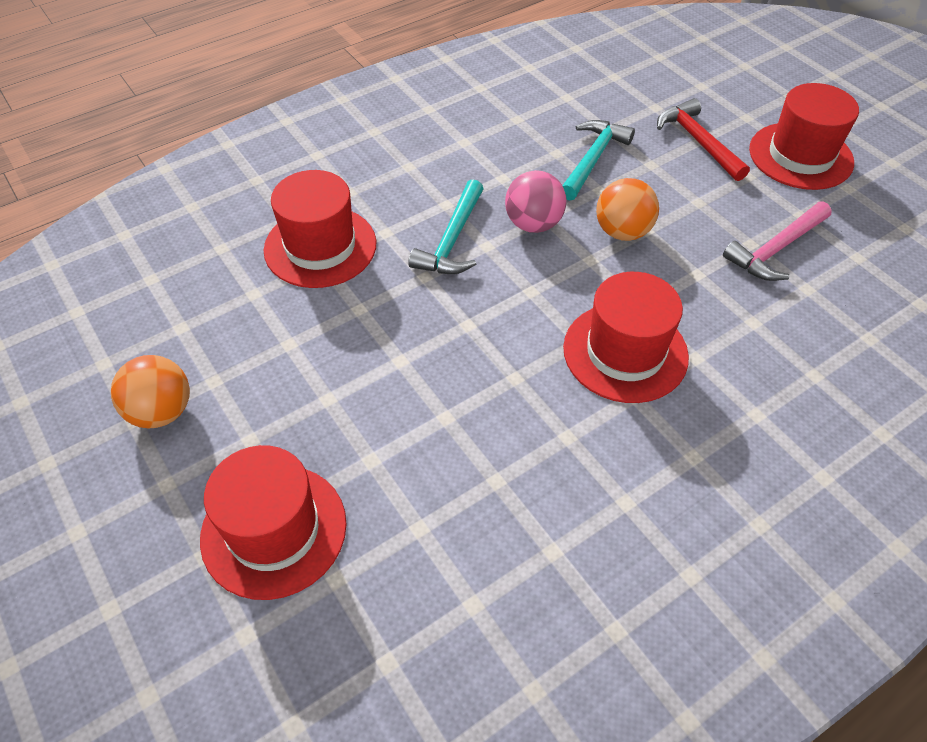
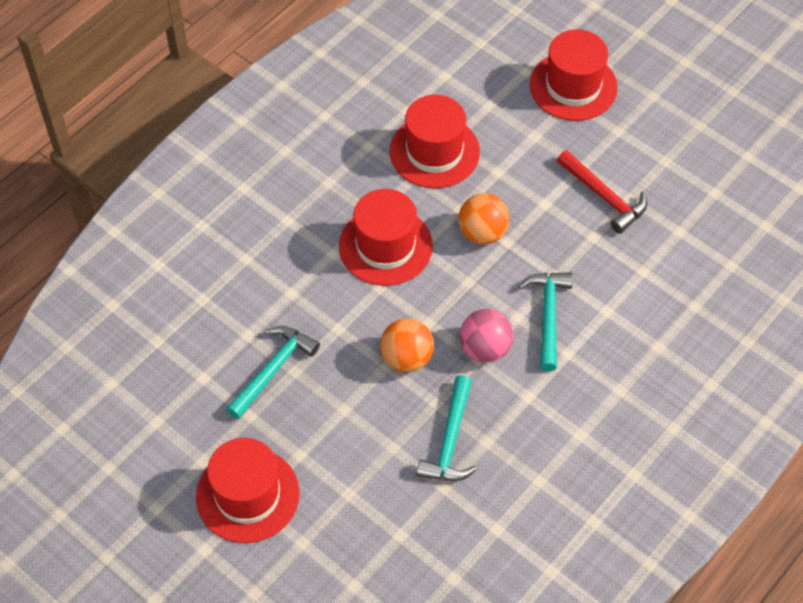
camera: 165 degrees right, 5 degrees up
orange ball [111,355,190,429] -> orange ball moved to [458,193,510,245]
red hat [264,170,376,288] -> red hat moved to [389,95,480,188]
red hammer [657,98,750,181] -> red hammer moved to [557,150,647,234]
pink hammer [723,202,832,281] -> turquoise hammer [226,326,320,419]

